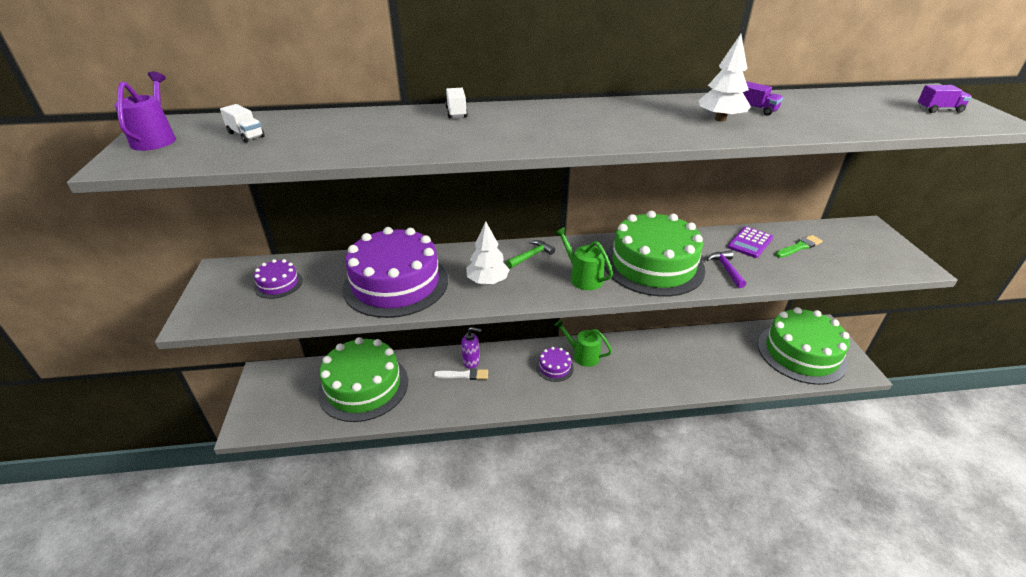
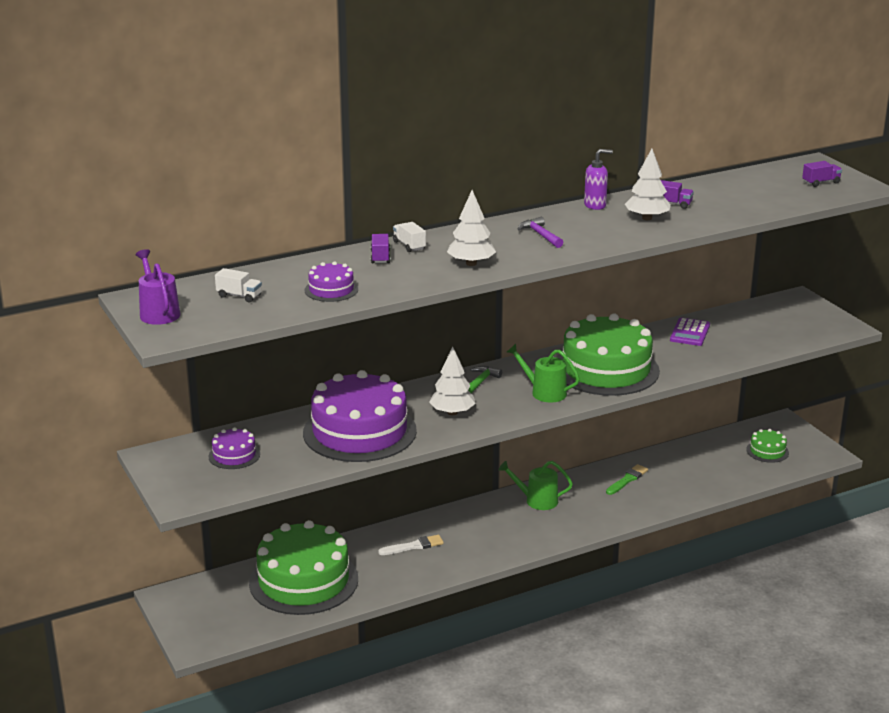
camera: 20 degrees left, 10 degrees down
purple soap dispenser [461,327,482,369] -> purple soap dispenser moved to [584,149,613,210]
purple cake [536,347,574,382] -> purple cake moved to [304,261,358,302]
purple hammer [707,250,746,288] -> purple hammer moved to [518,217,563,248]
green cake [758,307,850,385] -> green cake [746,429,789,463], size x0.44
green brush [775,235,823,258] -> green brush moved to [606,464,648,495]
none -> purple truck [371,234,391,263]
none -> white tree [447,190,496,266]

